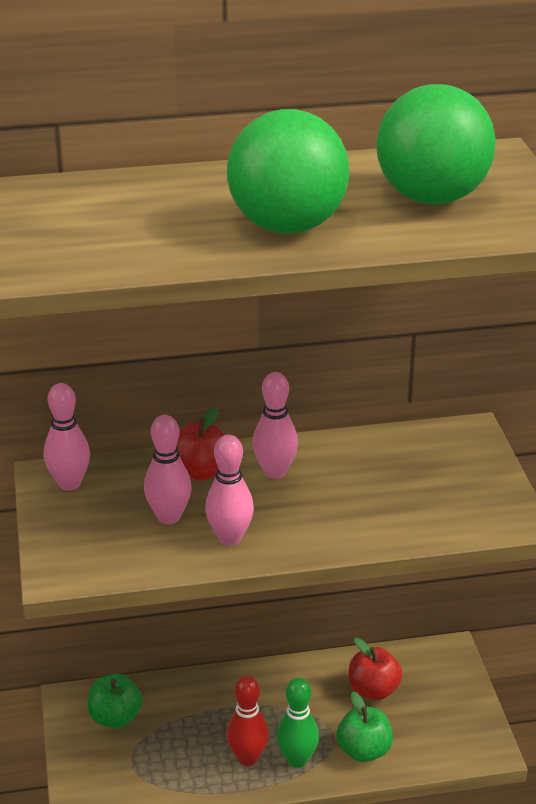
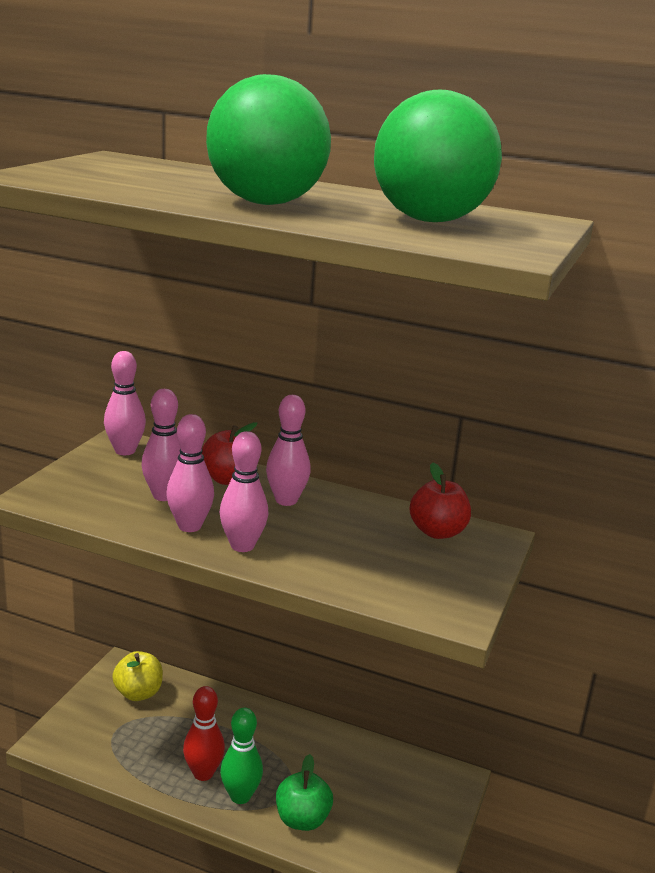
camera: 30 degrees right, 10 degrees down
green apple [87,674,143,728] -> yellow apple [112,651,163,701]
red apple [349,638,402,700] -> red apple moved to [410,463,471,539]
none -> pink bowling pin [219,431,268,552]

